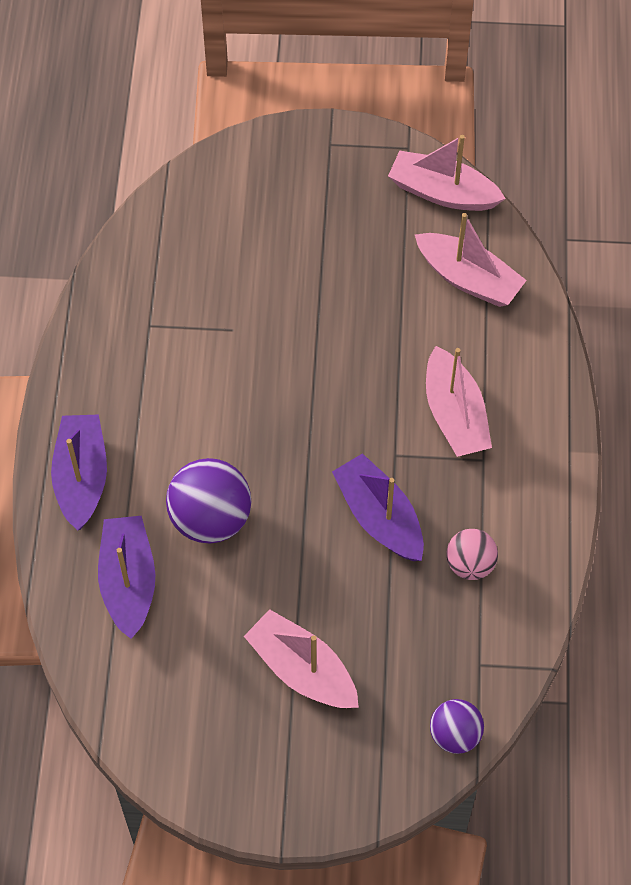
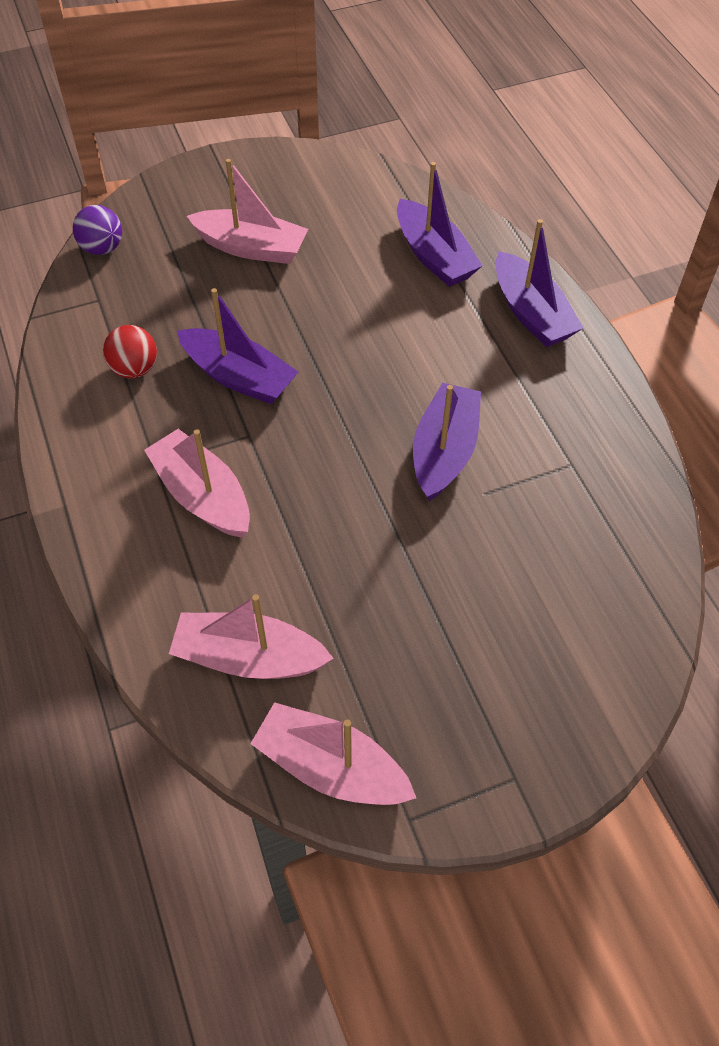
camera: 155 degrees right, 5 degrees down
purple ball [166,458,251,543] -> none
pink boat [388,135,506,211] -> pink boat turned 150 degrees counterclockwise [250,702,416,805]
pink ball [446,529,498,580] -> red ball [103,325,157,378]
none -> purple boat [413,383,481,501]

